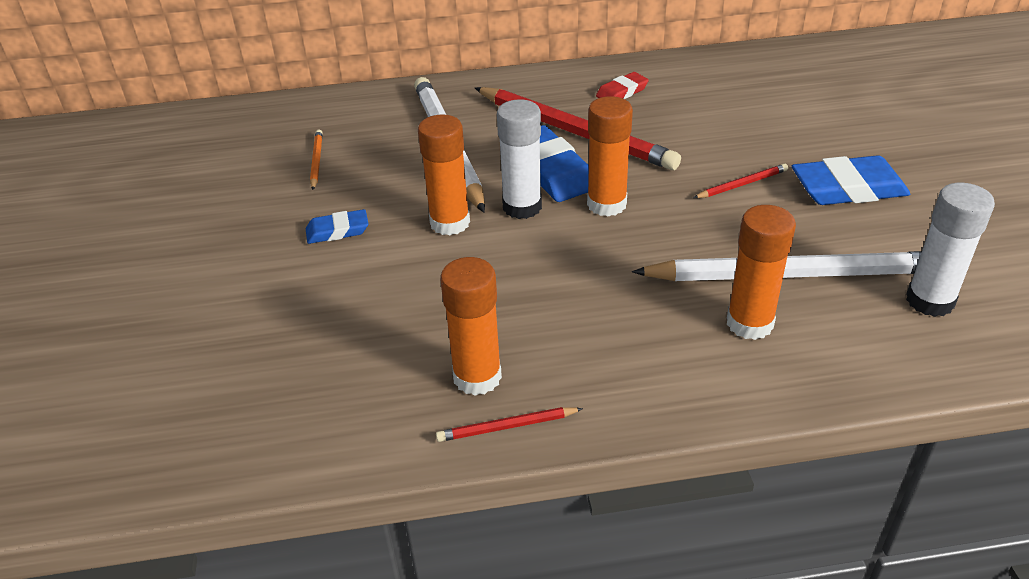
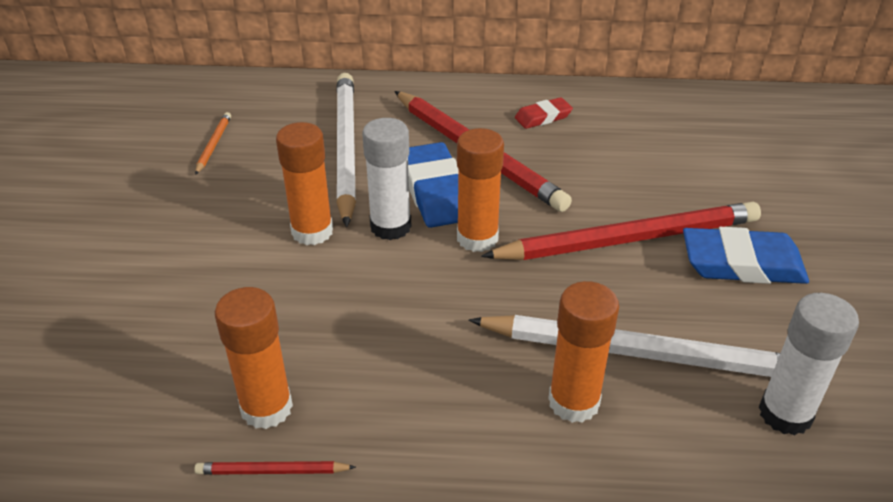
camera: 10 degrees right, 0 degrees up
blue eraser [306,209,368,244] -> none
red pencil [693,163,788,198] -> red pencil [481,202,761,260], size x2.41

